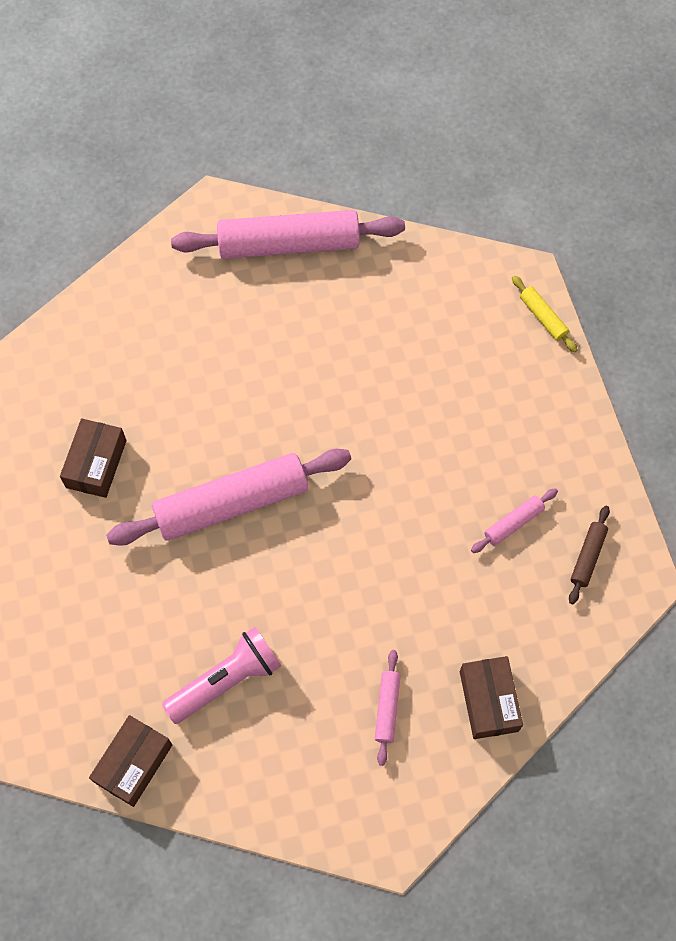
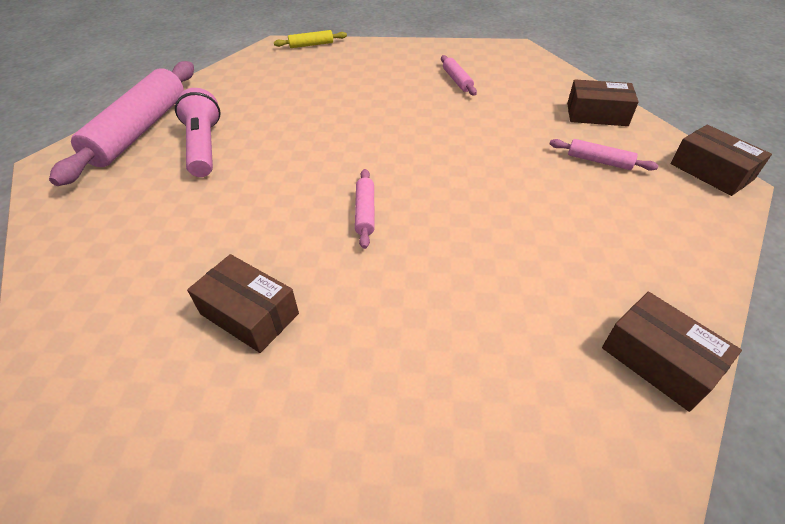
camera: 70 degrees left, 20 degrees down
pink rolling pin [106,449,351,546] -> pink rolling pin [355,169,375,249], size x0.43
pink flashlight [162,627,281,724] -> pink flashlight moved to [175,88,221,177]
brown rolling pin [569,506,610,604] -> none
none -> brown box [671,125,772,196]

